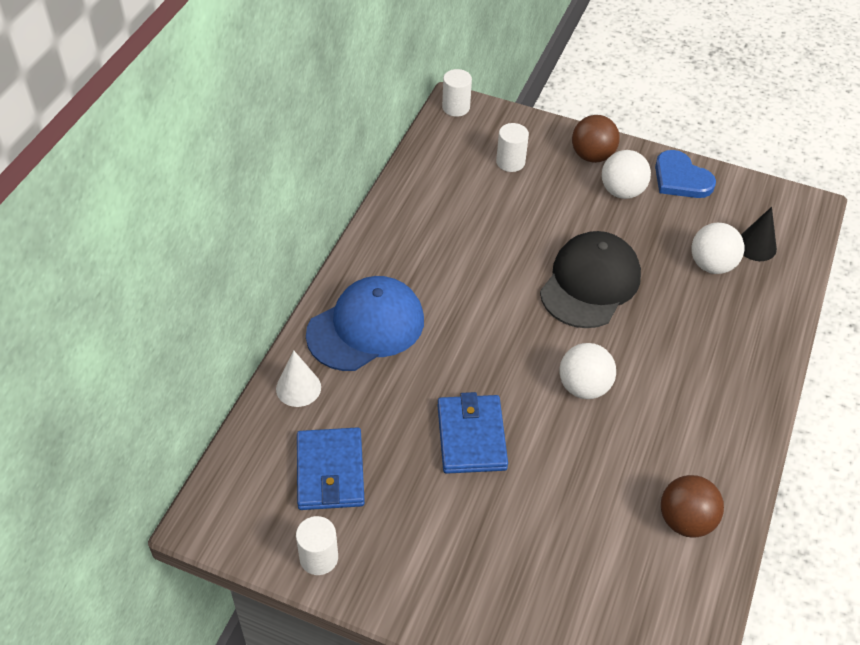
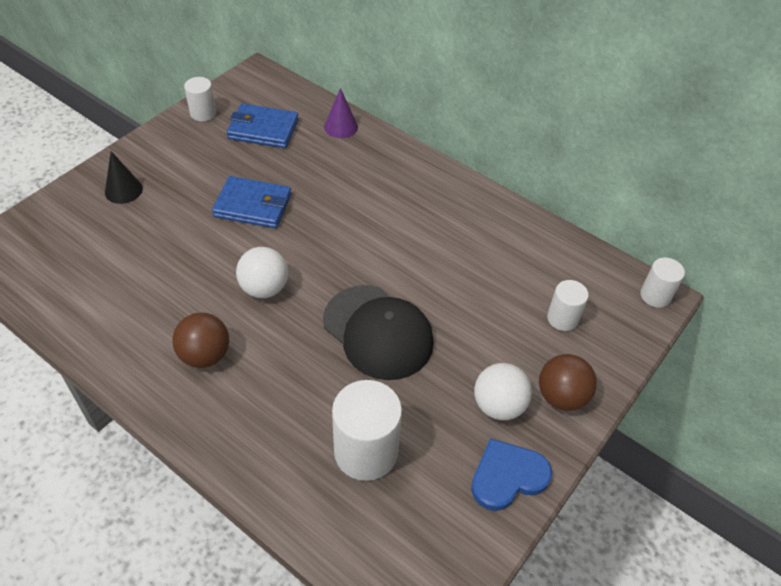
camera: 105 degrees right, 0 degrees up
white cone [276,351,321,407] -> purple cone [324,88,358,138]
blue cap [306,276,424,371] -> none
brown ball [661,475,724,538] -> brown ball moved to [172,313,229,368]
white ball [691,223,744,274] -> white cylinder [332,380,402,481]
black cone [741,207,777,261] -> black cone moved to [105,151,143,204]

